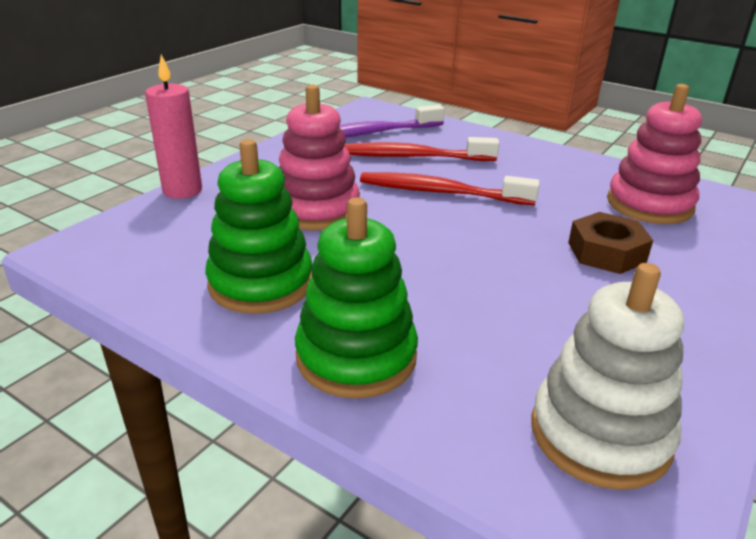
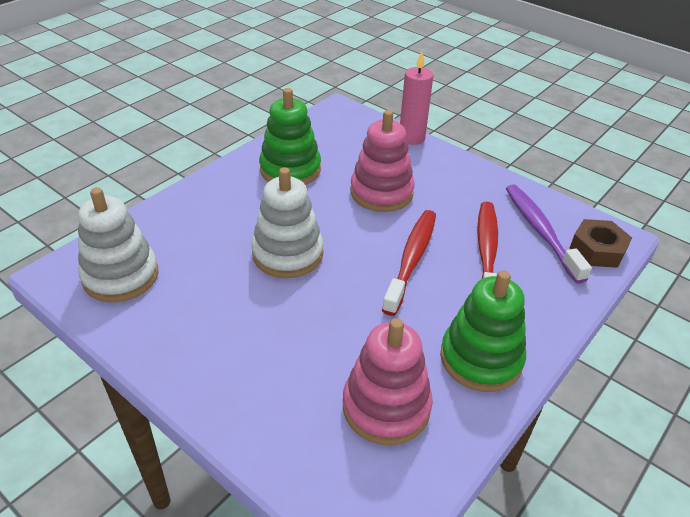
camera: 95 degrees right, 10 degrees up
green stacking toy [295,197,418,398] -> green stacking toy moved to [440,270,526,392]
brown nut [568,212,653,274] -> brown nut moved to [570,219,632,268]
none -> white stacking toy [251,167,323,279]

